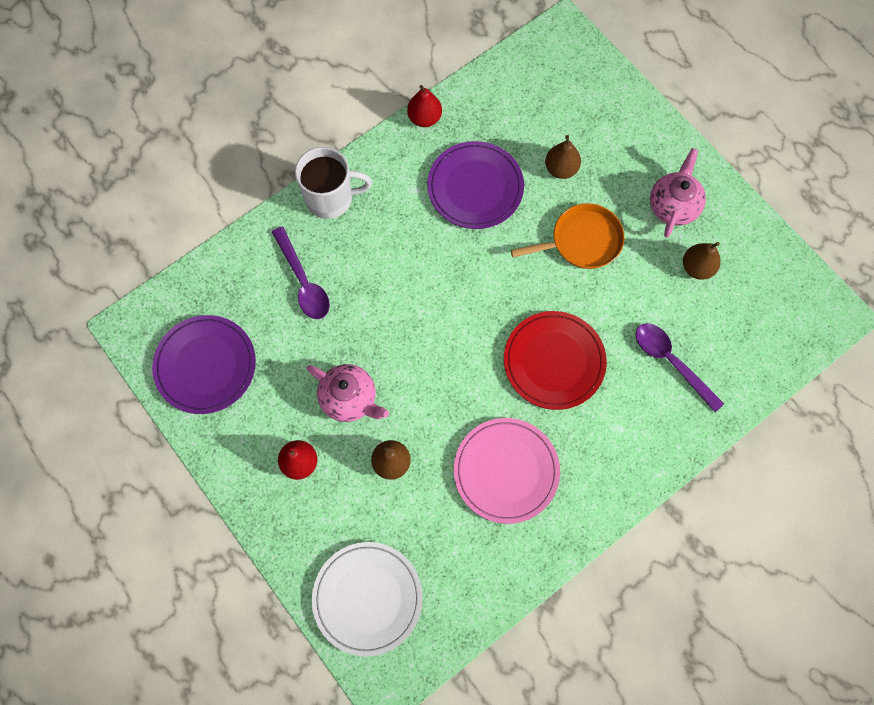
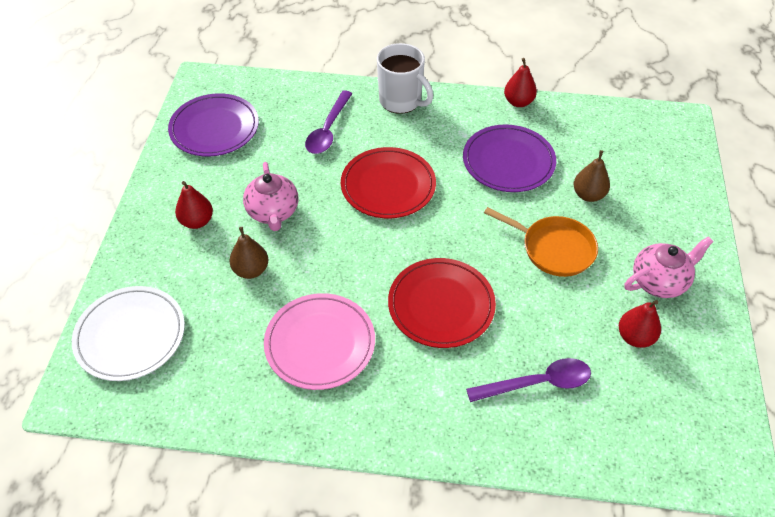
camera: 45 degrees right, 20 degrees down
purple spoon [636,323,724,412] -> purple spoon turned 75 degrees clockwise [466,358,591,402]
brown pear [683,242,721,280] -> red pear [619,300,661,348]
none -> red plate [341,147,436,218]

